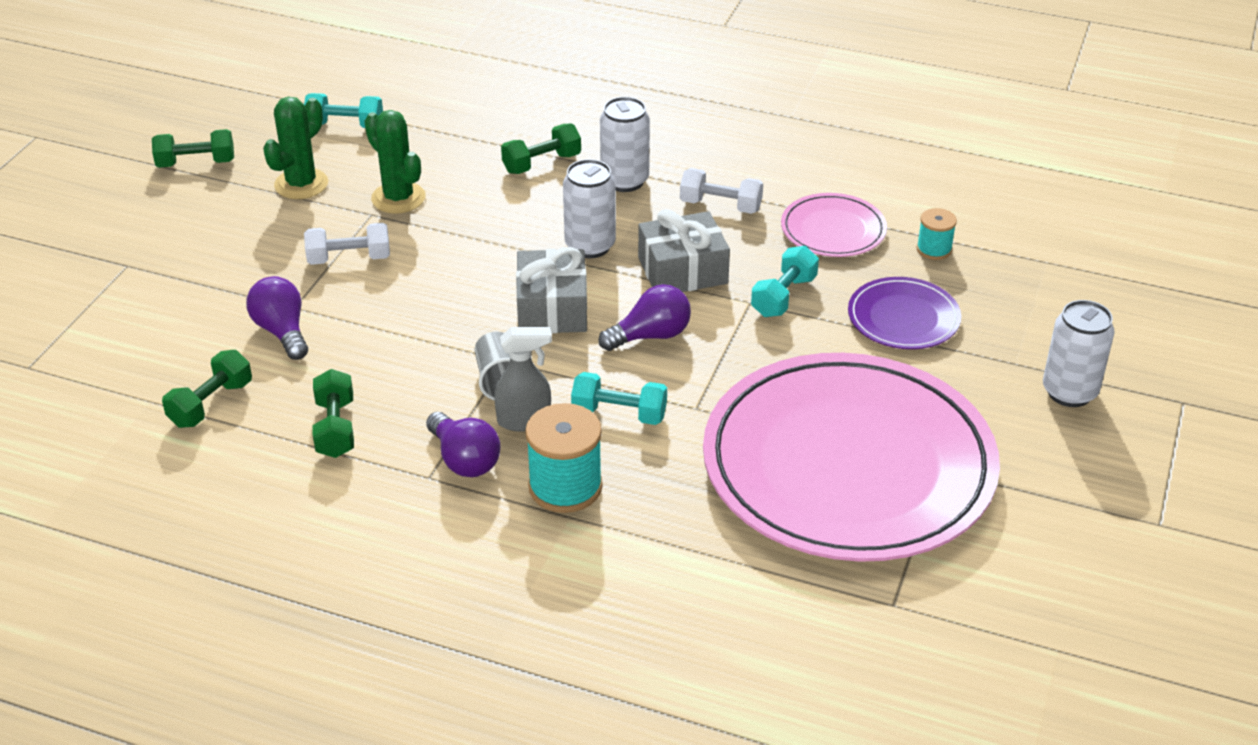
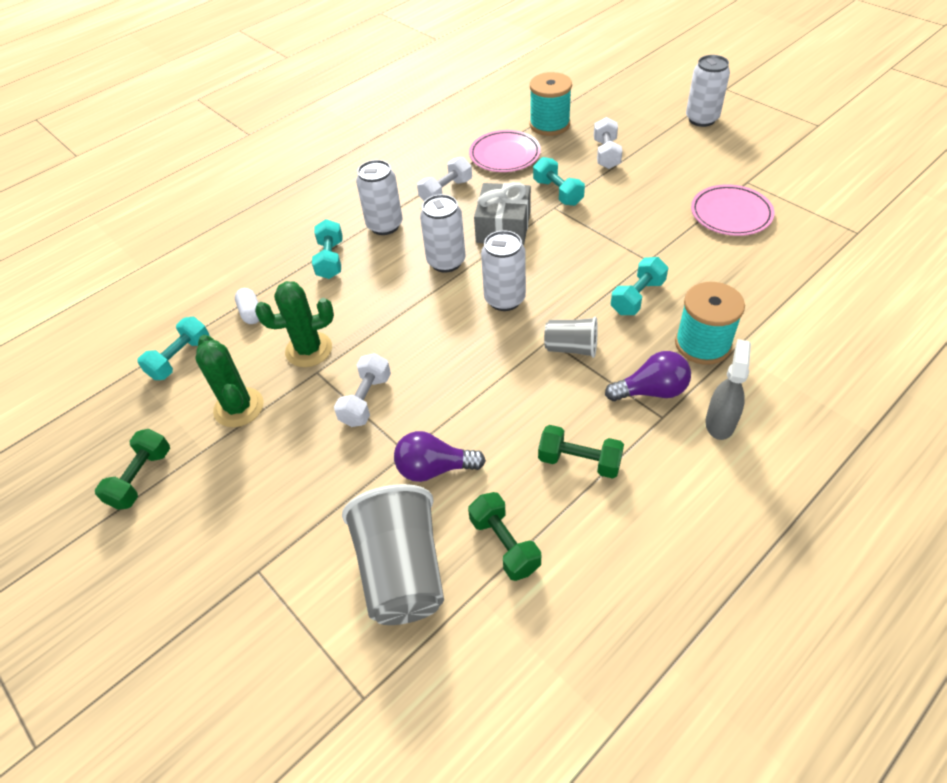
camera: 60 degrees left, 10 degrees up
grey spray bottle [494,327,552,432] -> grey spray bottle moved to [705,339,751,440]
green dumbbell [501,124,581,174] -> turquoise dumbbell [312,219,343,279]
grey gift [516,247,587,333] -> white can [481,230,526,311]
purple light bulb [599,284,691,351] -> none
pink plate [703,353,1000,562] -> pink plate [691,184,774,236], size x0.42
purple plate [848,277,961,349] -> white dumbbell [594,117,622,169]
turquoise spool [917,208,957,260] -> turquoise spool [530,72,572,136], size x1.78
none -> white capsule [235,288,259,324]
none -> grey cup [342,484,444,625]

